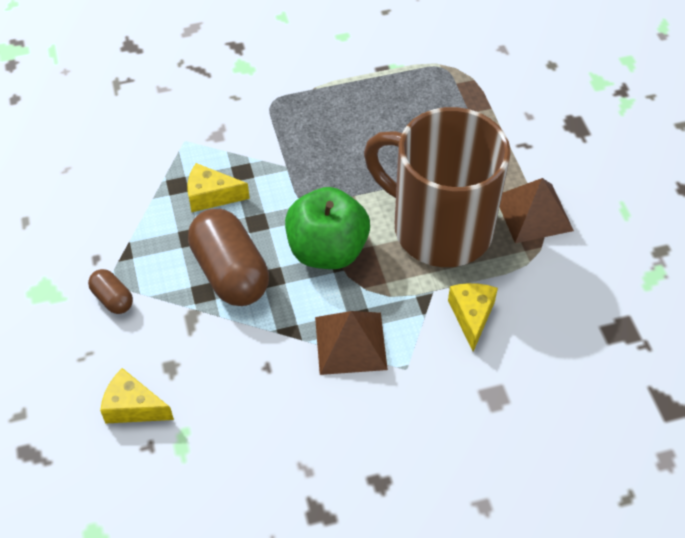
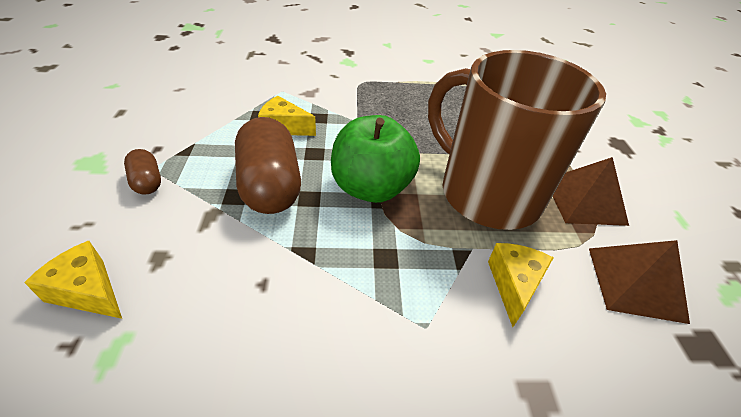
camera: 10 degrees right, 10 degrees down
brown pyramid [315,311,388,375] -> brown pyramid moved to [589,240,690,324]

